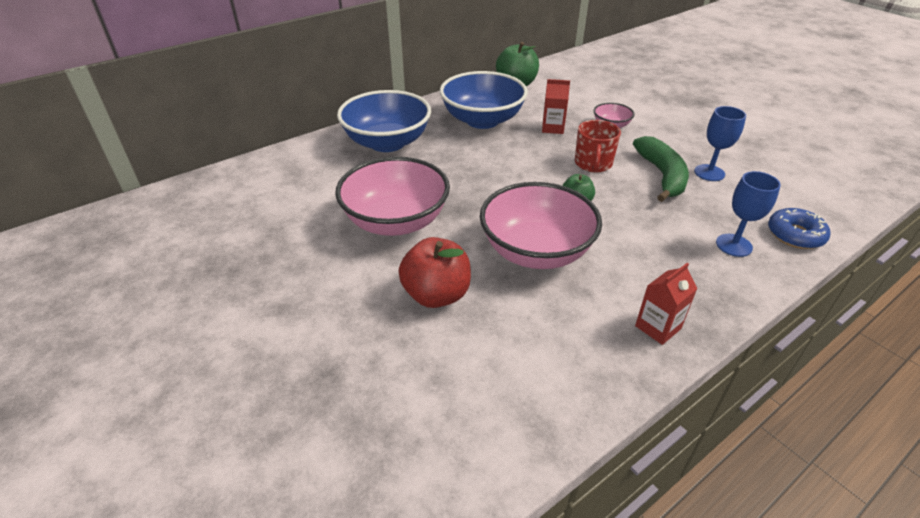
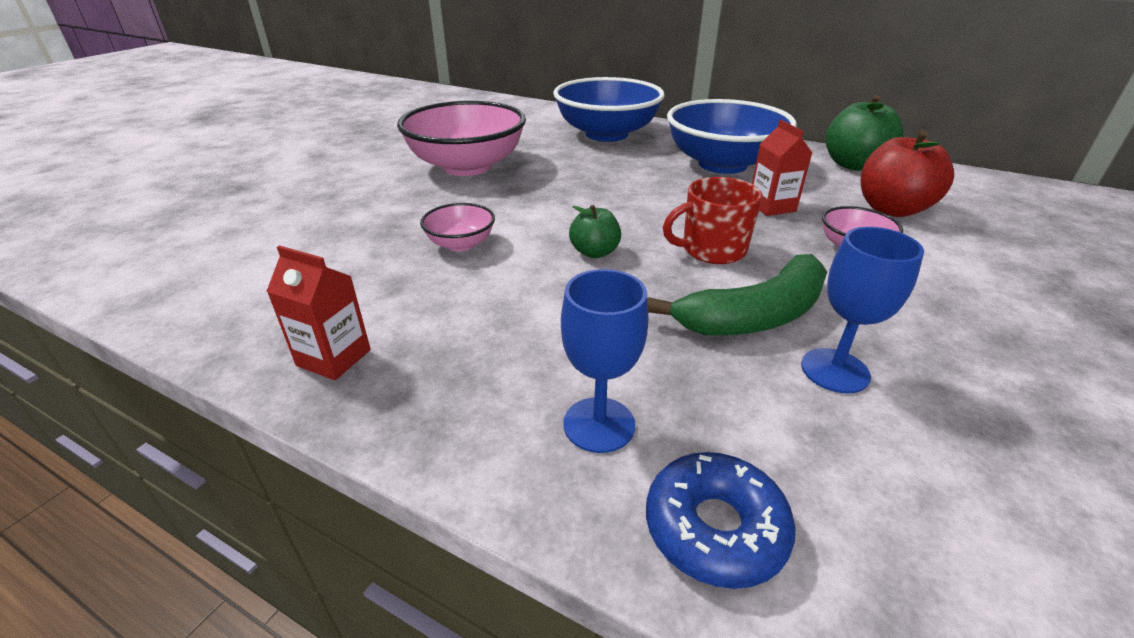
camera: 65 degrees right, 5 degrees down
red apple [399,237,471,308] -> red apple moved to [860,131,954,217]
pink bowl [480,182,602,269] -> pink bowl [420,203,495,251], size x0.46

